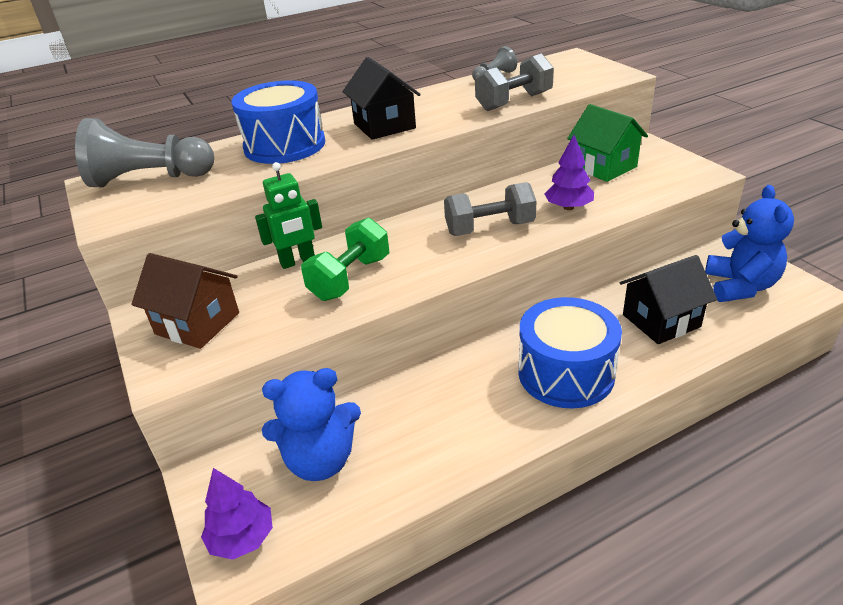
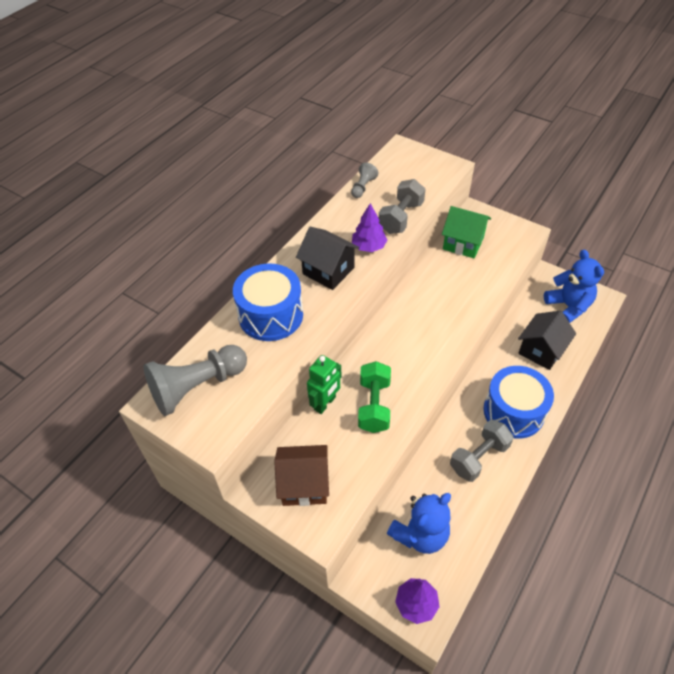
camera: 30 degrees left, 15 degrees up
grey dumbbell [444,182,537,236] -> grey dumbbell moved to [450,419,514,482]
purple tree [545,135,594,210] -> purple tree moved to [352,203,387,252]

